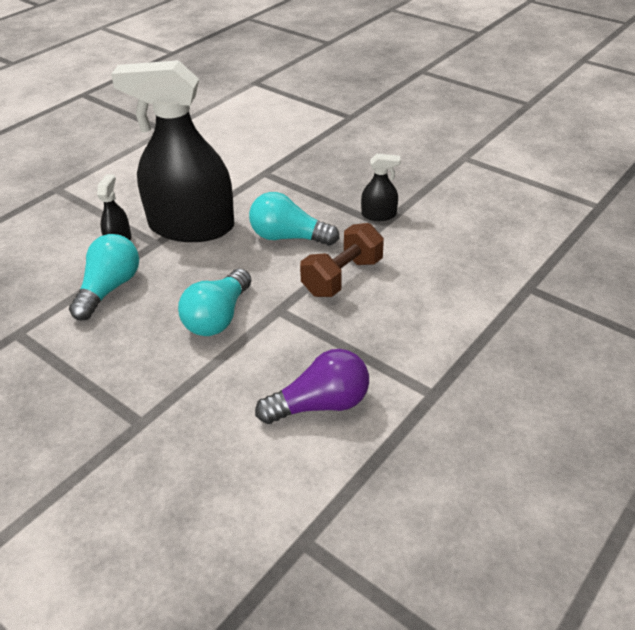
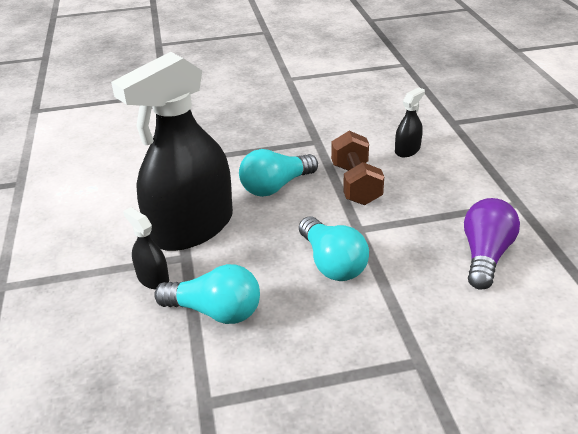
camera: 50 degrees left, 5 degrees down
turquoise light bulb [69,234,139,321] -> turquoise light bulb turned 135 degrees clockwise [154,264,260,324]
black spray bottle [361,154,401,221] -> black spray bottle moved to [395,87,425,157]

